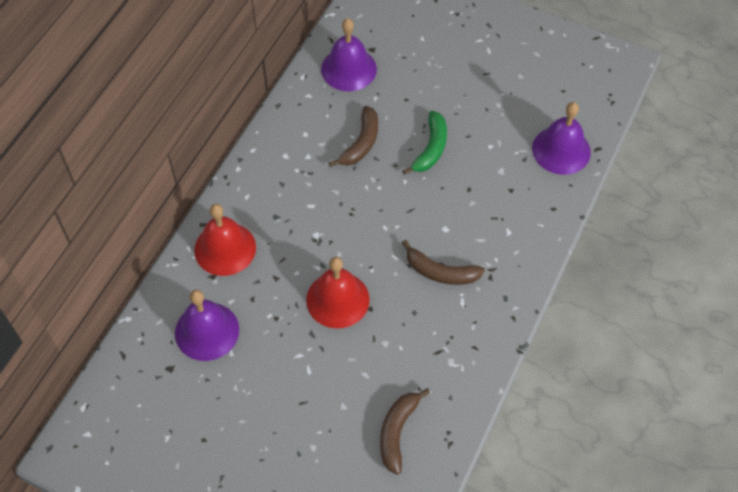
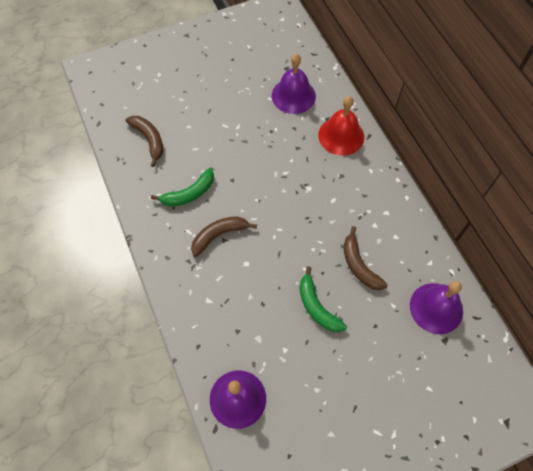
camera: 130 degrees right, 5 degrees up
red bell [306,257,370,329] -> none
none -> green banana [151,168,214,207]

